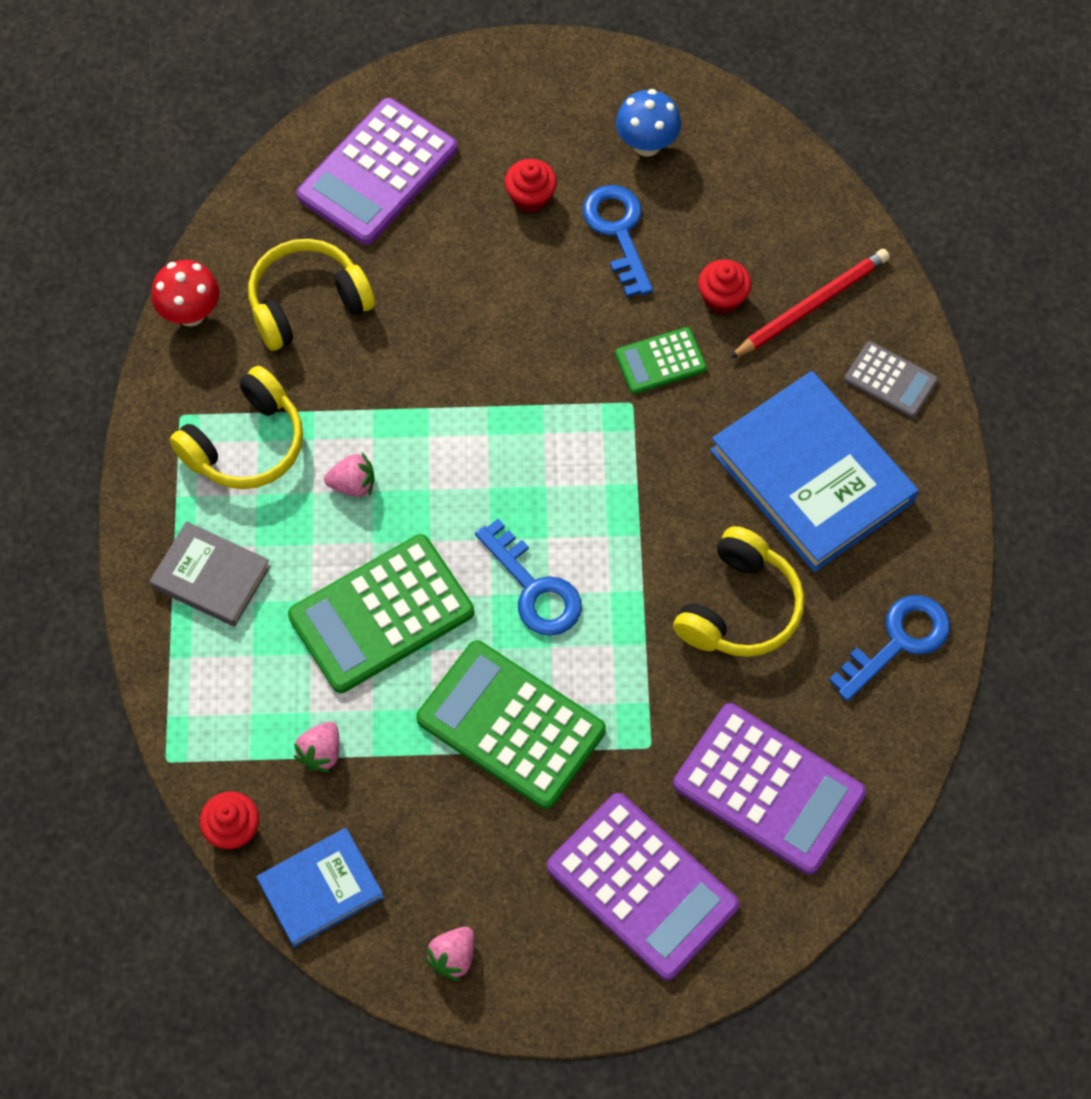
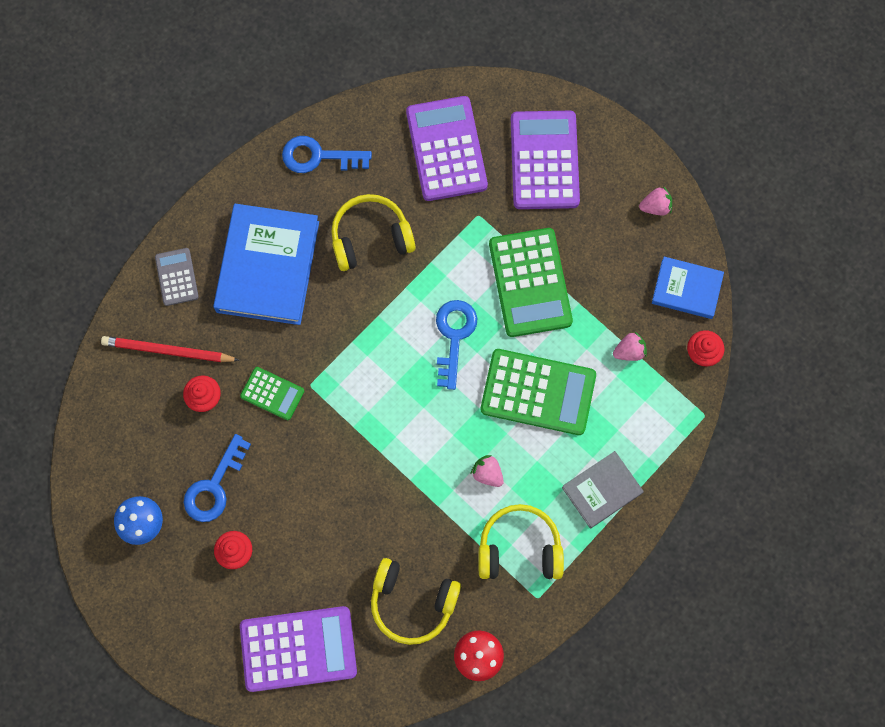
camera: 135 degrees left, 10 degrees up
grey book [149,521,271,627] -> grey book turned 75 degrees clockwise [562,451,644,528]

